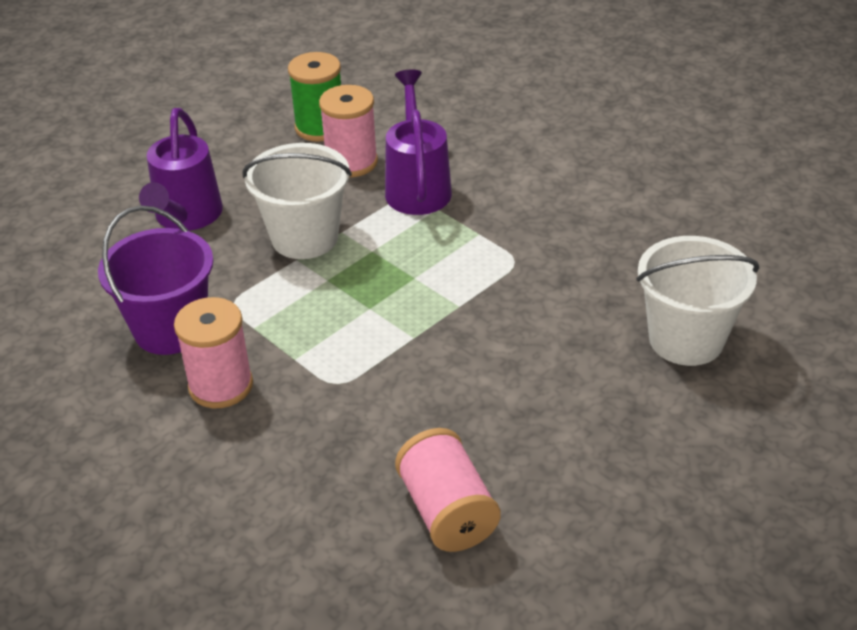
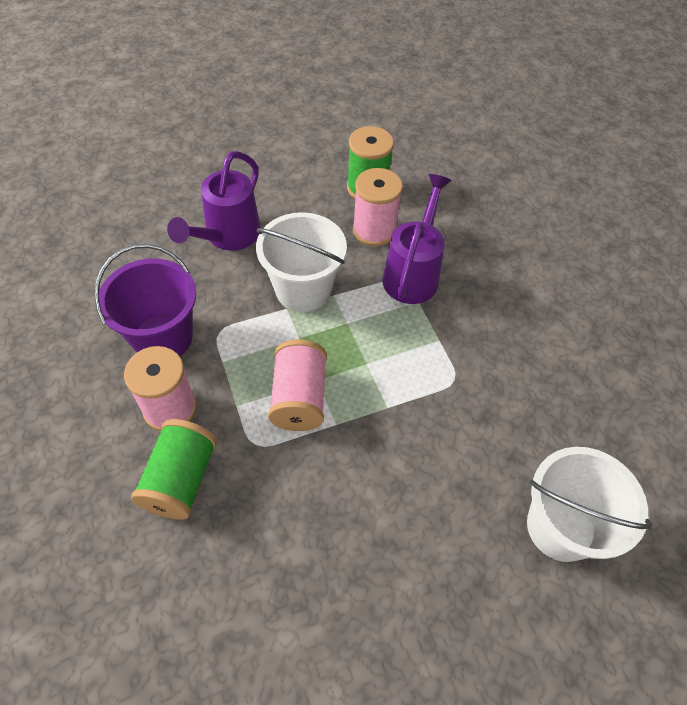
camera: 20 degrees right, 15 degrees up
pink spool [395,428,501,552] -> pink spool moved to [268,339,327,431]
none -> green spool [131,419,217,520]

